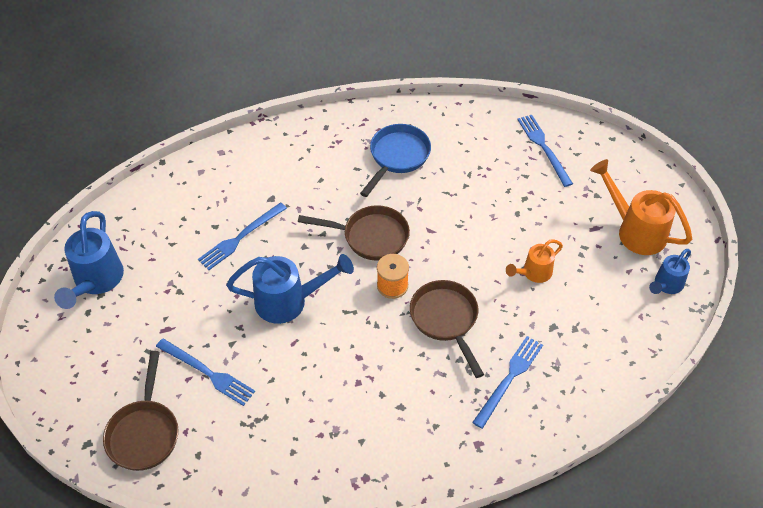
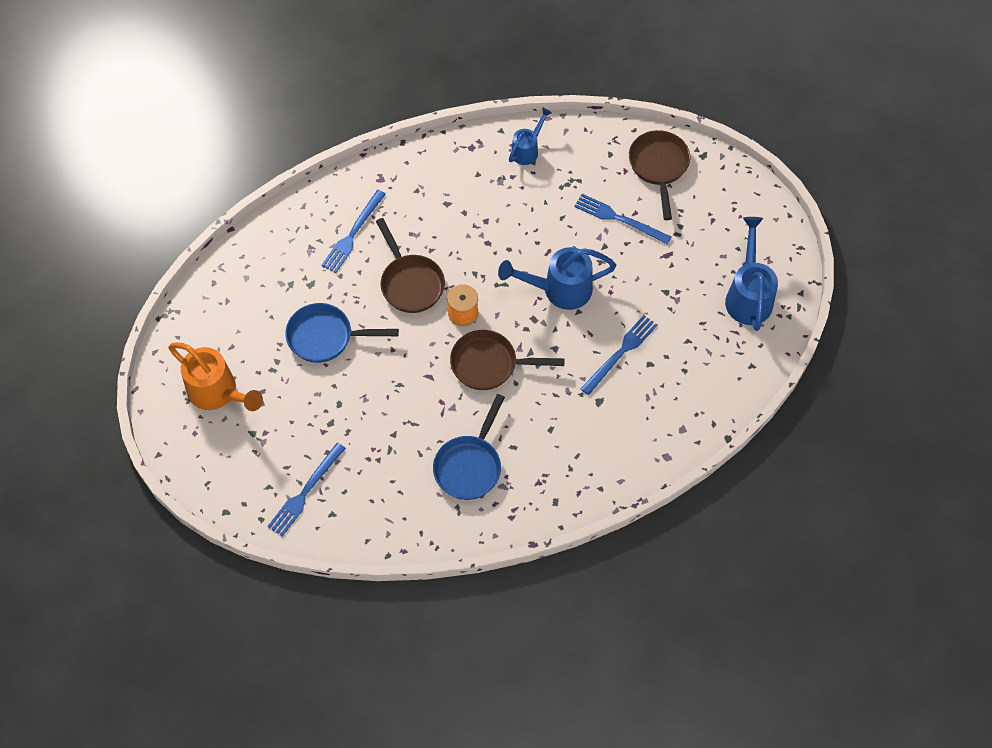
camera: 175 degrees right, 10 degrees up
orange watering can [506,239,563,283] -> blue pan [285,303,399,363]
blue fork [517,115,573,187] -> blue fork turned 60 degrees clockwise [267,443,346,537]
blue watering can [649,249,691,294] -> blue watering can moved to [509,107,552,165]

